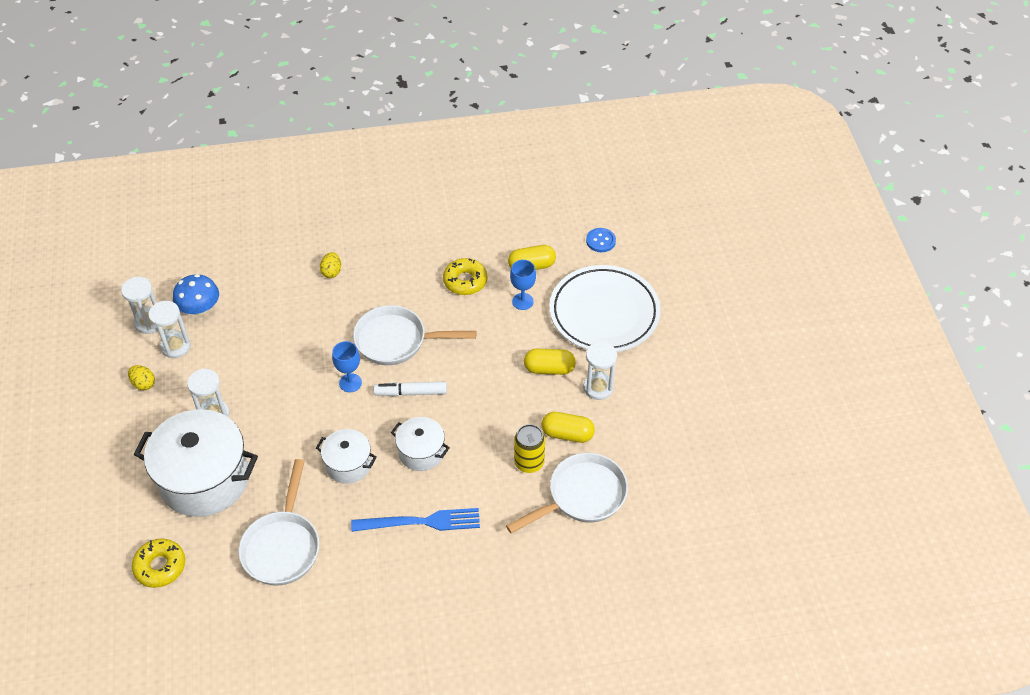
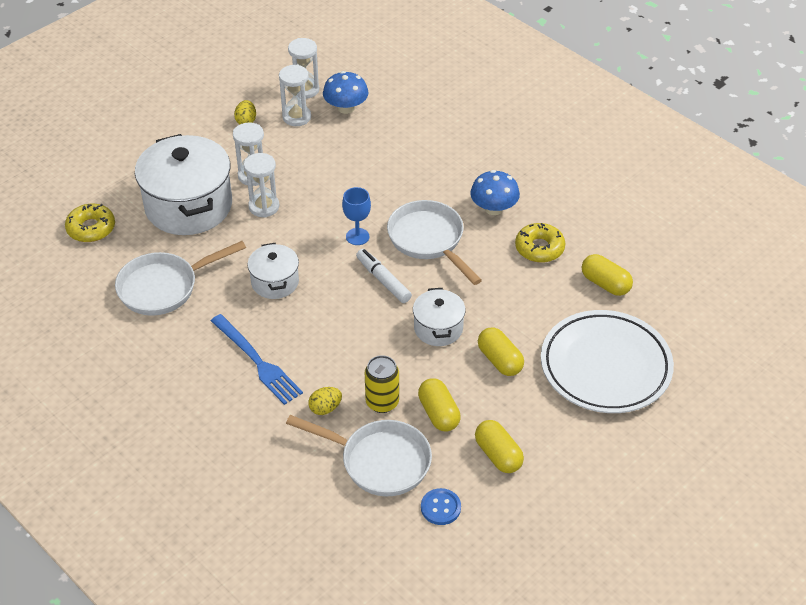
camera: 55 degrees right, 5 degrees down
yellow egg [320,252,341,278] -> yellow egg moved to [309,387,342,415]
white pot [391,417,450,471] -> white pot moved to [413,288,466,346]
blue goblet [510,260,536,310] -> none
white hourglass [584,341,617,400] -> white hourglass moved to [244,153,279,218]
blue button [586,228,616,252] -> blue button moved to [421,488,461,525]
none -> blue mushroom [470,170,520,215]
none -> yellow capsule [475,420,524,473]

